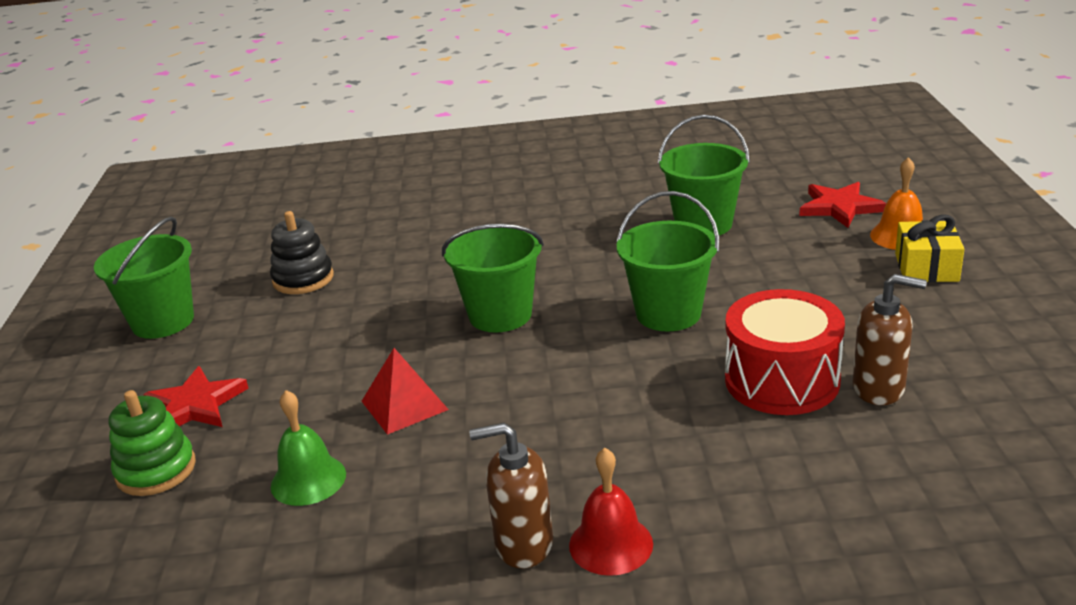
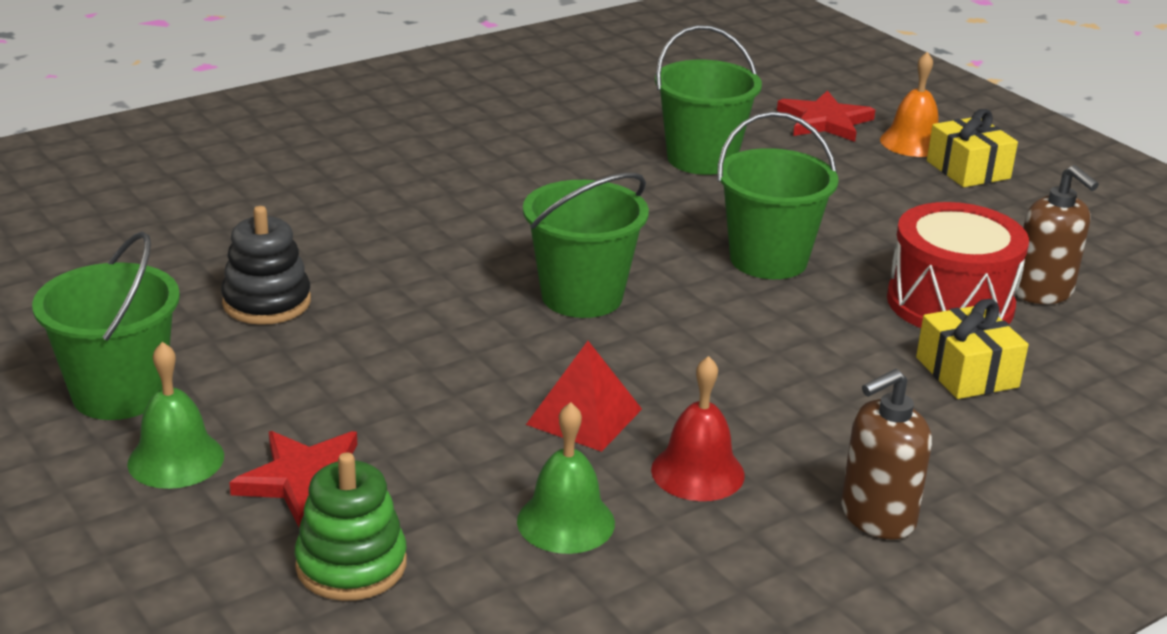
camera: 35 degrees left, 0 degrees up
red bell [569,448,653,576] -> red bell moved to [651,356,745,501]
brown soap dispenser [853,274,927,405] -> brown soap dispenser turned 75 degrees clockwise [1016,165,1099,304]
none -> green bell [127,342,224,489]
none -> yellow gift [916,299,1029,399]

